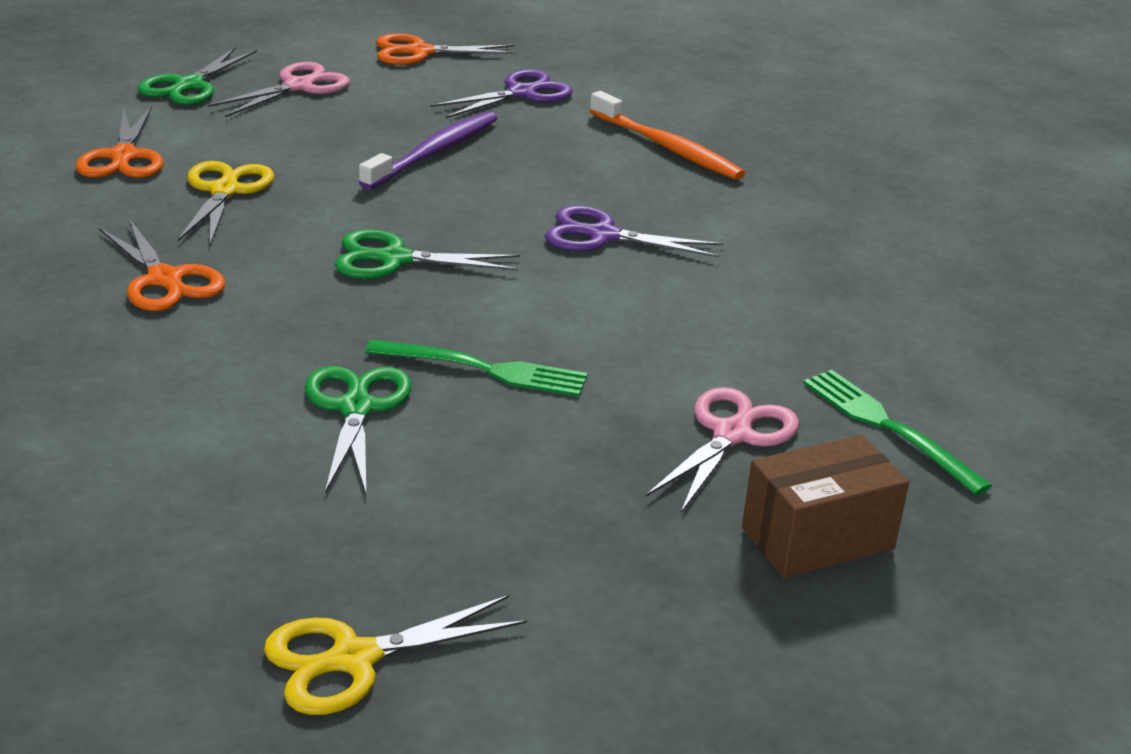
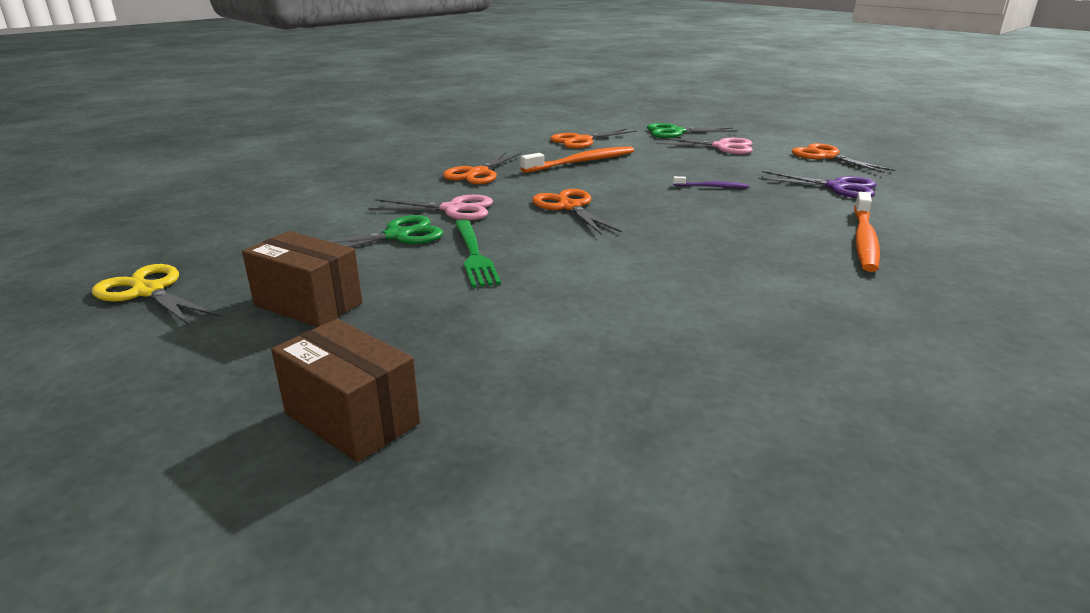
camera: 65 degrees right, 5 degrees down
yellow scissors [178,161,274,245] -> orange toothbrush [520,146,634,173]
green scissors [335,229,520,279] -> orange scissors [532,189,622,234]
purple toothbrush [359,111,497,190] -> purple toothbrush [673,176,748,188], size x0.51
purple scissors [545,205,724,258] -> none
pink scissors [646,387,799,513] -> pink scissors moved to [368,195,493,220]
green fork [803,370,992,495] -> none
none -> brown box [242,231,362,327]

